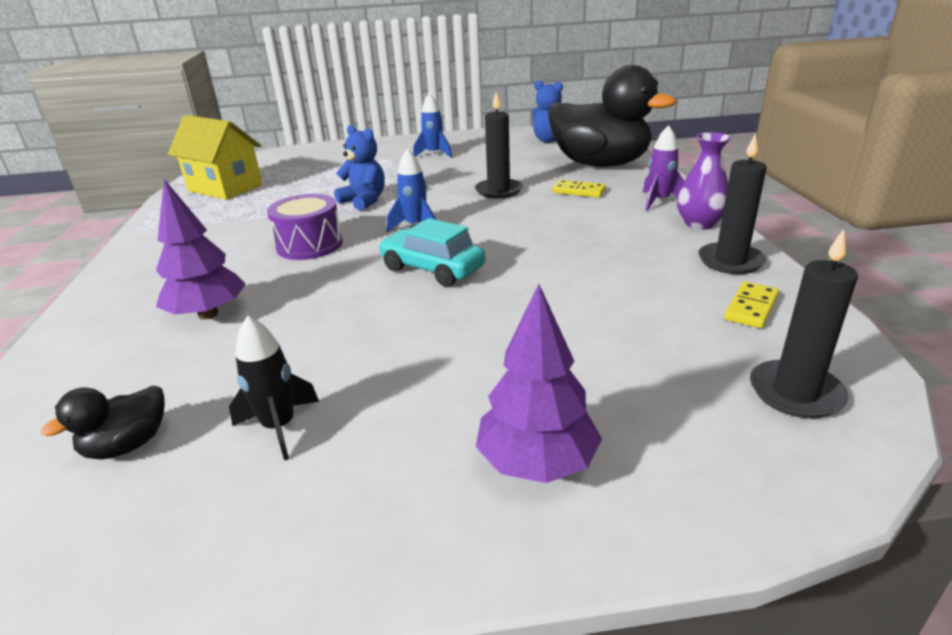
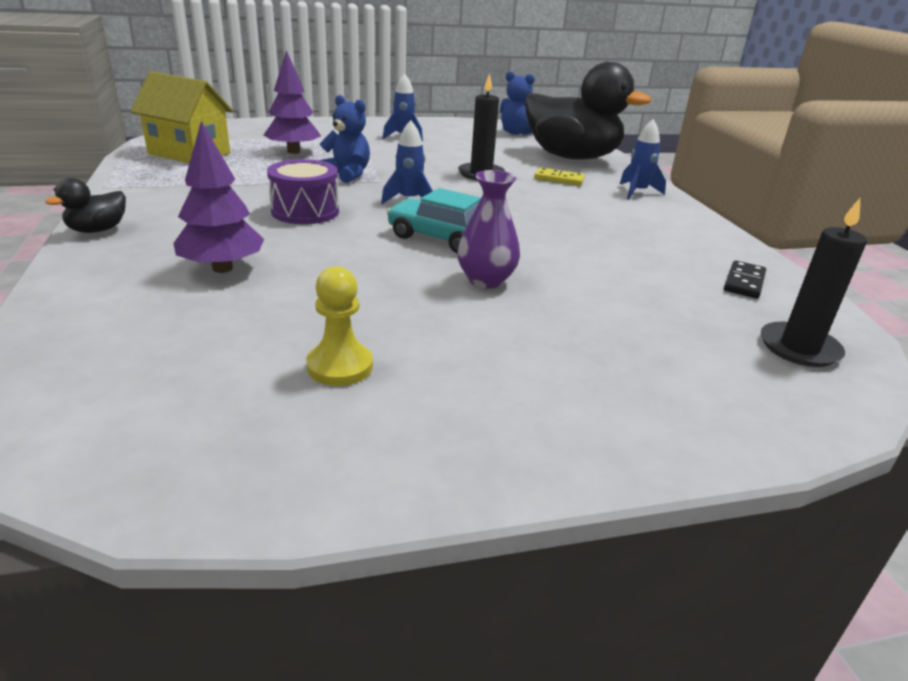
camera: 10 degrees left, 0 degrees up
black duck [40,386,165,460] -> black duck moved to [45,178,126,233]
black rocket [229,315,319,460] -> yellow pawn [306,266,373,386]
purple tree [476,284,602,483] -> purple tree moved to [263,50,321,154]
purple rocket [643,125,684,211] -> blue rocket [620,119,666,200]
purple vase [677,132,731,230] -> purple vase moved to [457,170,520,288]
black candle [698,134,767,274] -> none
yellow domino [724,282,779,328] -> black domino [724,260,766,299]

